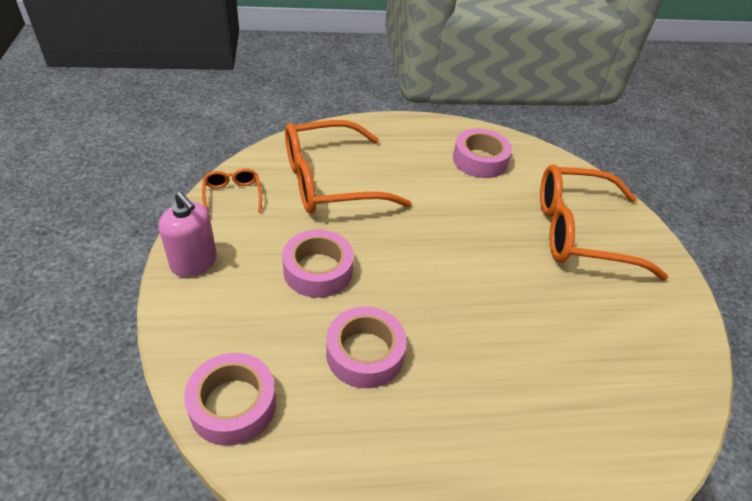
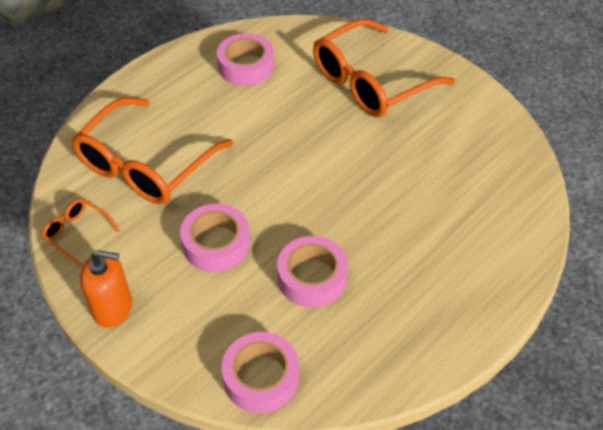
camera: 35 degrees left, 5 degrees up
pink soap dispenser [158,192,217,277] -> orange soap dispenser [80,250,132,328]

